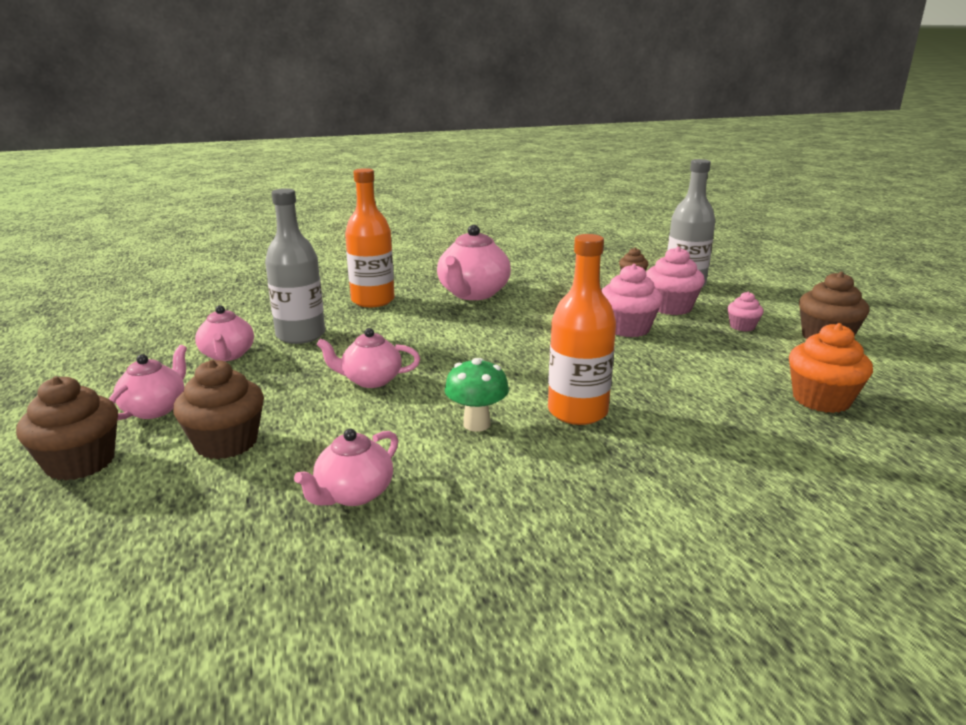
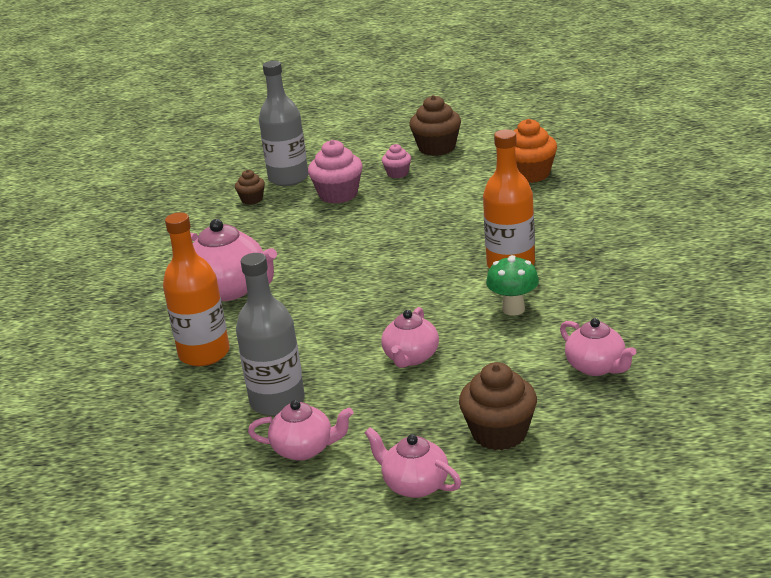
camera: 70 degrees left, 5 degrees up
brown cupcake [16,376,118,481] -> none
pink cupcake [601,264,663,337] -> none

